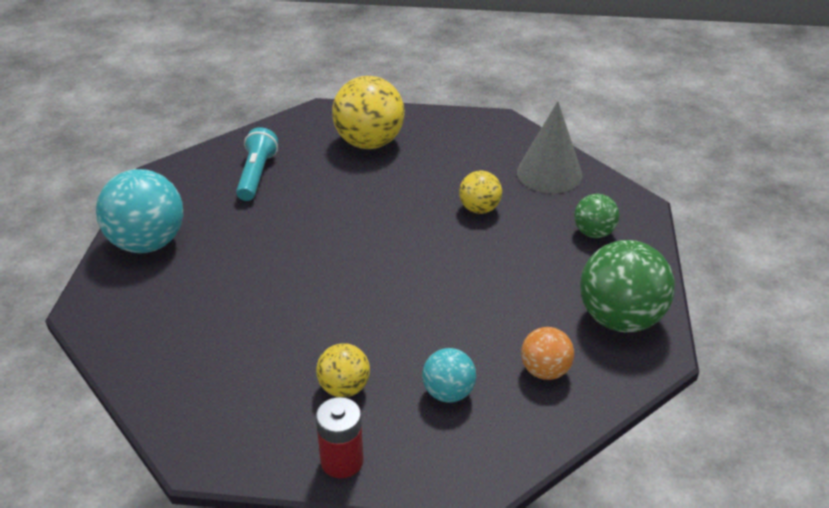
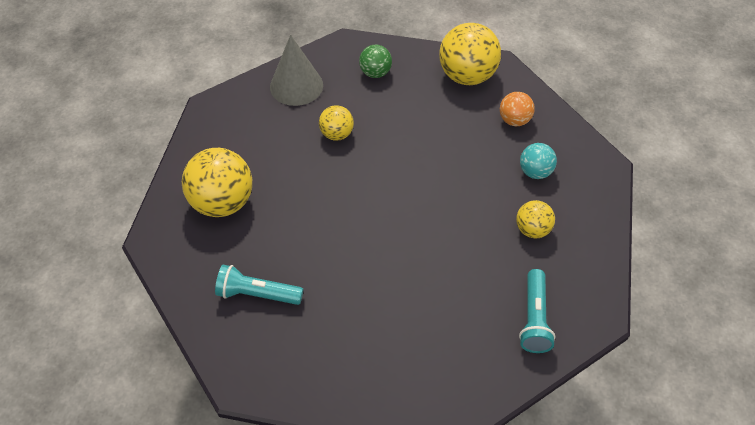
camera: 85 degrees left, 15 degrees up
turquoise ball [96,169,183,253] -> none
red battery [316,397,364,478] -> none
green ball [580,240,675,332] -> yellow ball [439,23,501,85]
none -> turquoise flashlight [519,269,555,353]

